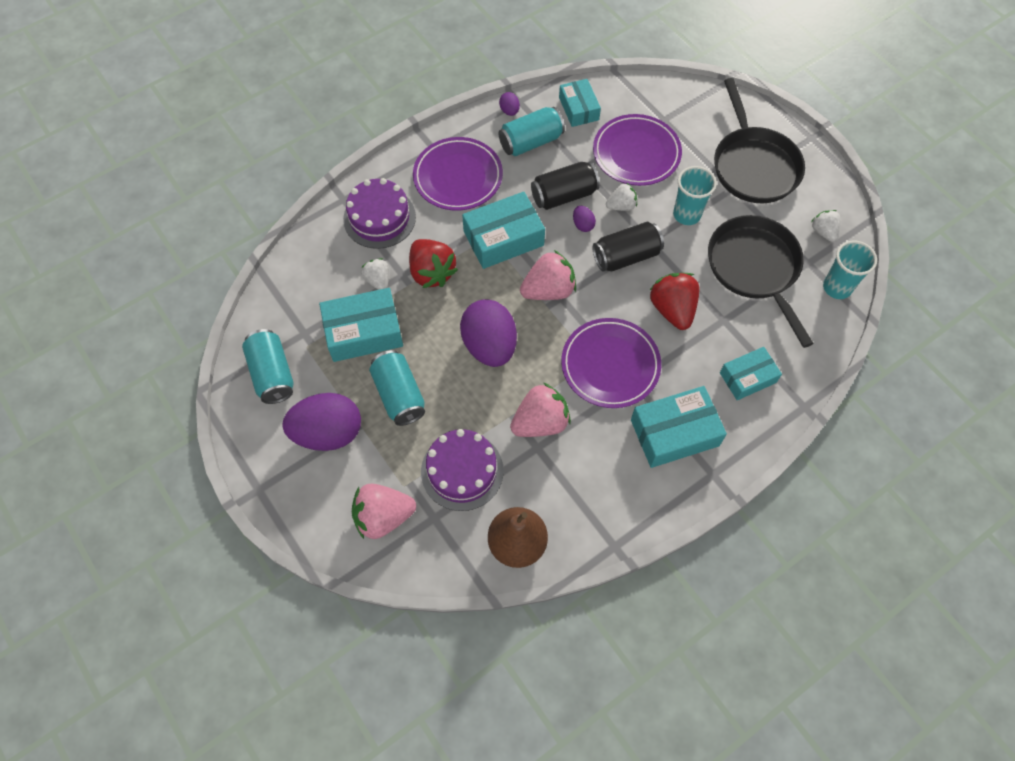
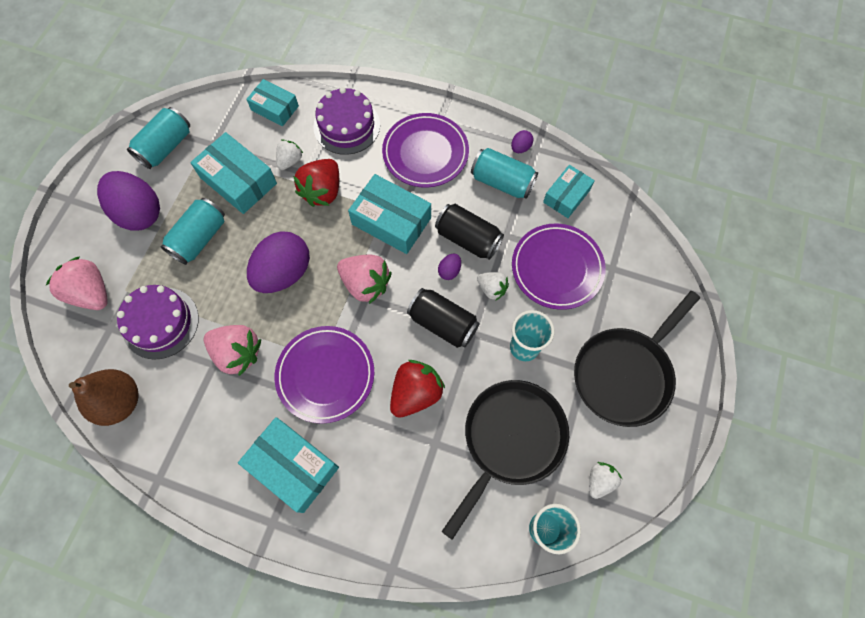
camera: 55 degrees right, 5 degrees up
turquoise box [720,347,782,400] -> turquoise box moved to [246,79,299,126]

